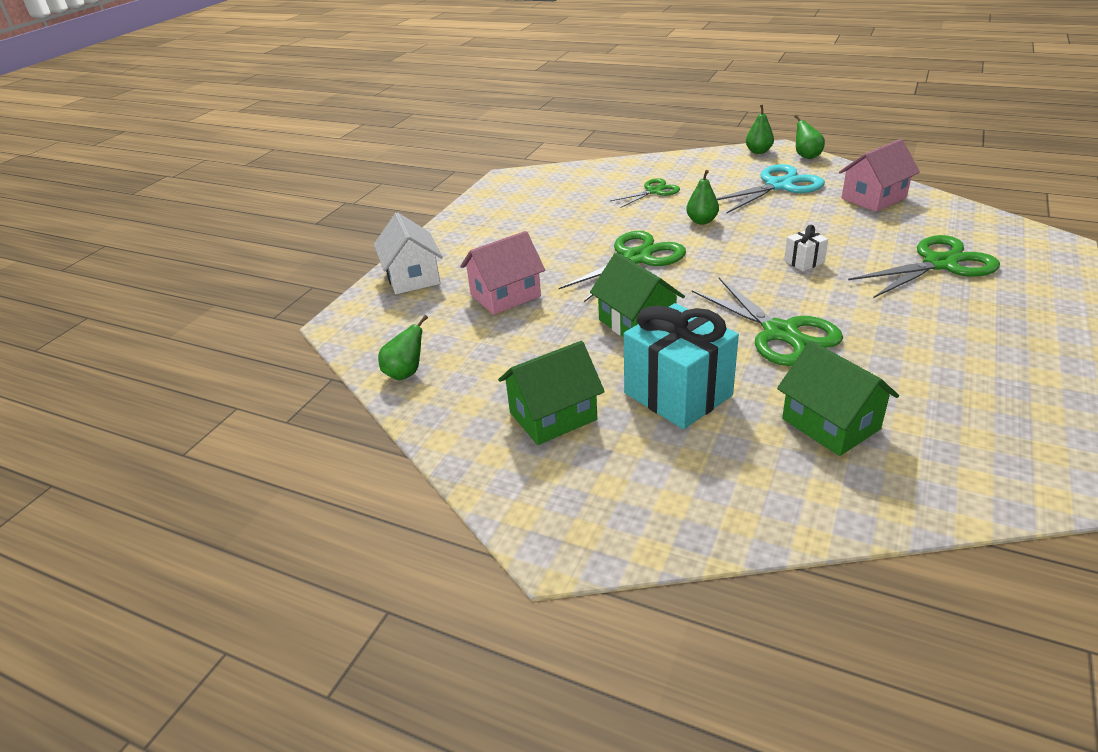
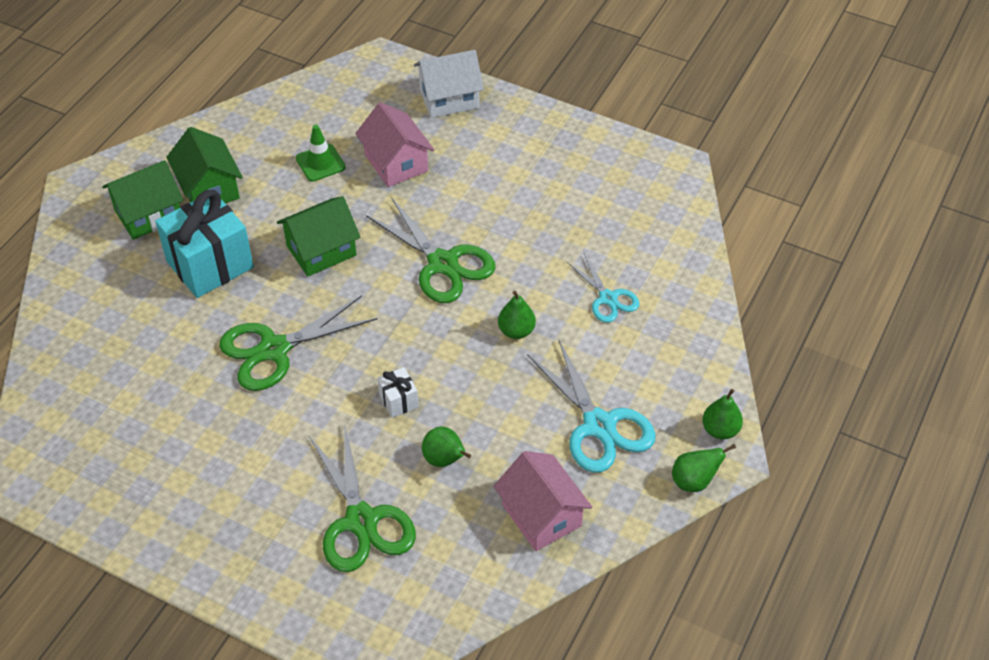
camera: 90 degrees right, 15 degrees up
green pear [378,315,428,380] -> green pear moved to [422,427,471,467]
green scissors [610,178,680,208] -> turquoise scissors [566,254,639,323]
green house [777,341,899,456] -> green house moved to [102,160,183,240]
none -> green traffic cone [296,125,346,182]

